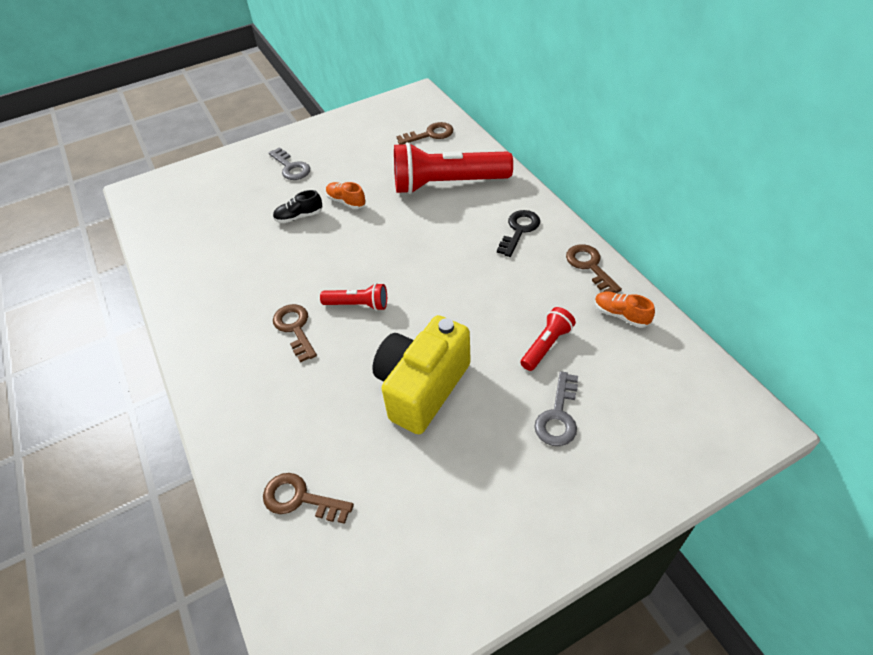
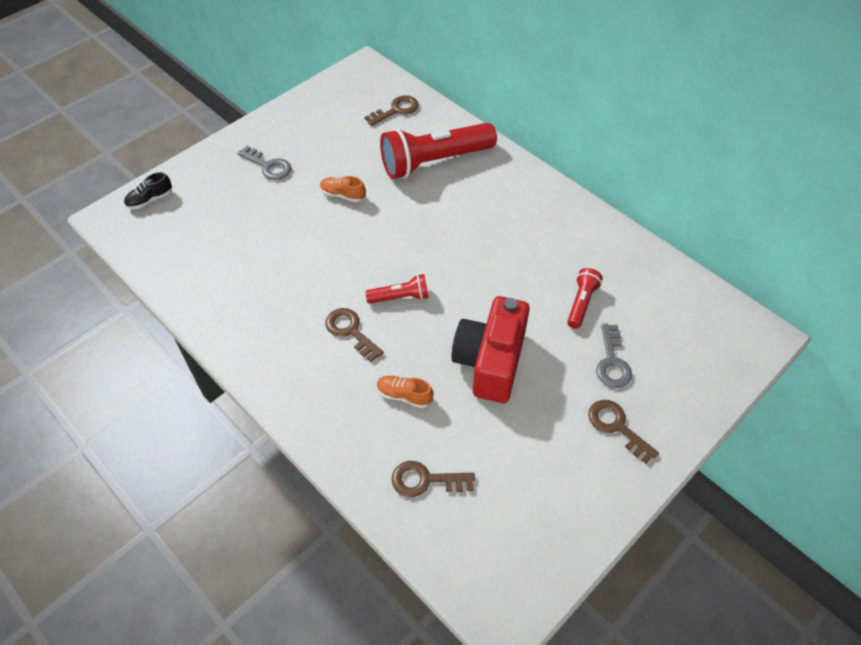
camera: 20 degrees left, 5 degrees up
black shoe [273,190,323,223] -> black shoe moved to [124,172,172,209]
yellow camera [372,315,471,434] -> red camera [451,296,530,403]
black key [497,210,540,257] -> none
brown key [566,244,622,293] -> brown key moved to [588,400,659,464]
orange shoe [595,292,655,328] -> orange shoe moved to [377,376,434,408]

